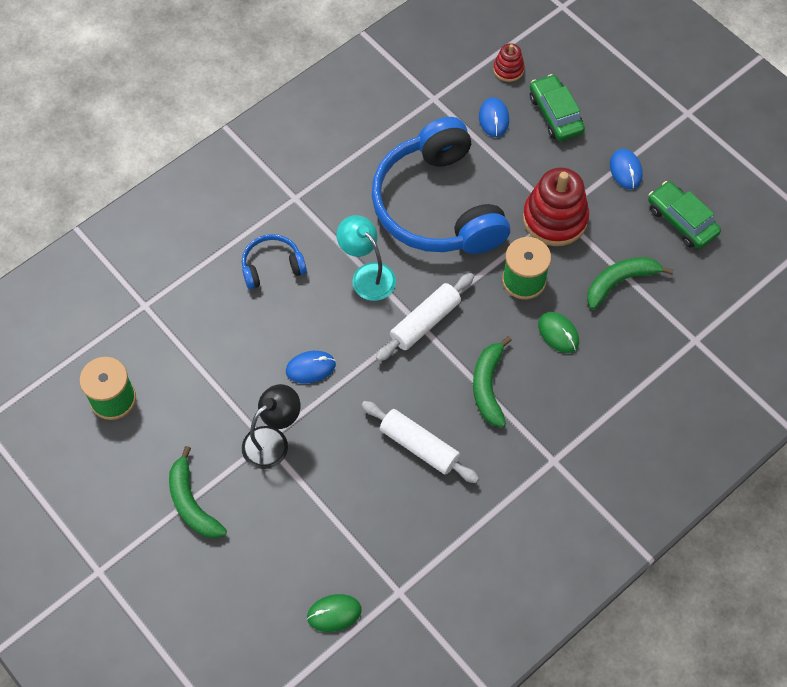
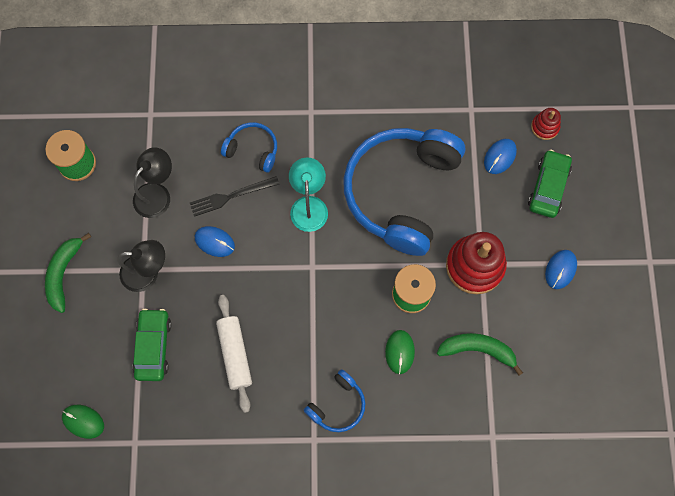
camera: 40 degrees right, 10 degrees up
white rolling pin [376,273,474,362] -> none
green banana [473,336,512,427] -> none
green car [648,181,721,249] -> green car moved to [132,309,172,381]
none -> black lamp [133,147,172,218]
none -> black fork [190,176,279,217]
none -> blue headphones [304,369,365,432]

